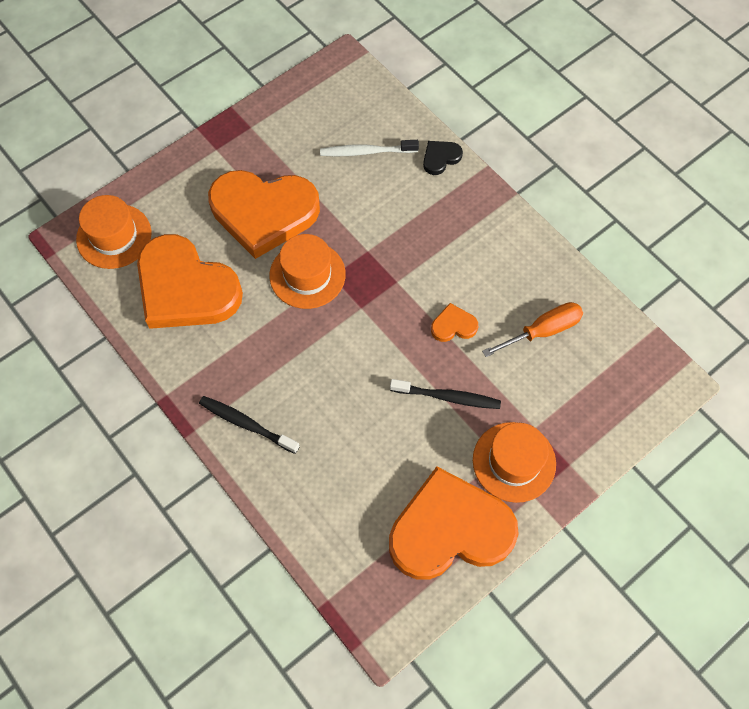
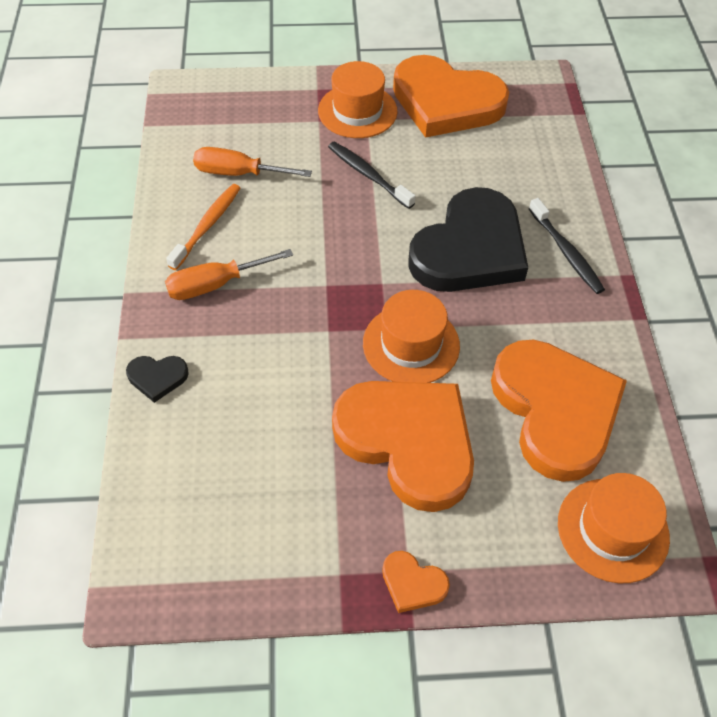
camera: 145 degrees left, 10 degrees down
white toothbrush [320,140,419,156] -> none
orange heart [431,303,478,342] -> orange heart moved to [382,551,450,613]
none -> orange screwdriver [165,249,293,300]
none -> orange toothbrush [166,184,240,270]
none -> black heart [408,187,528,292]

